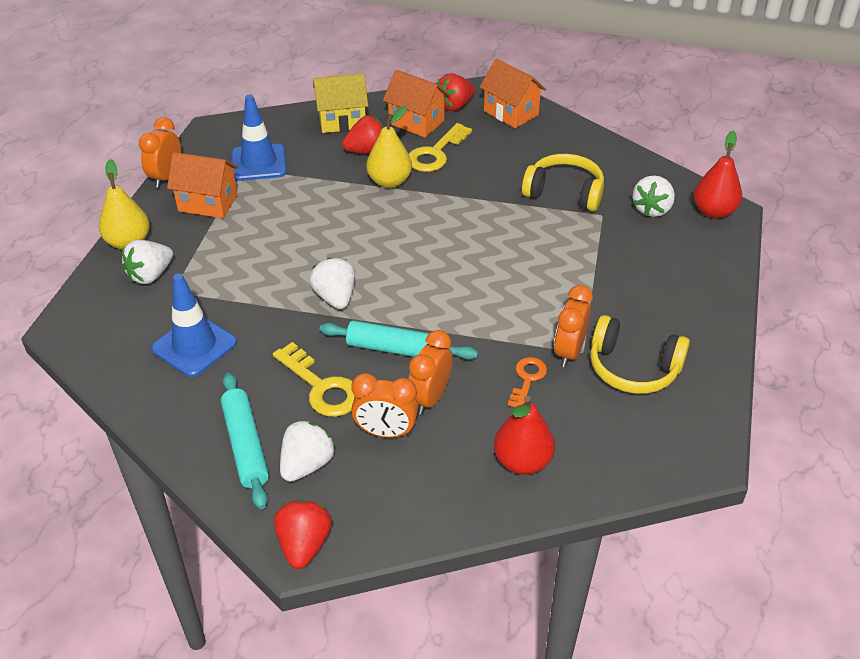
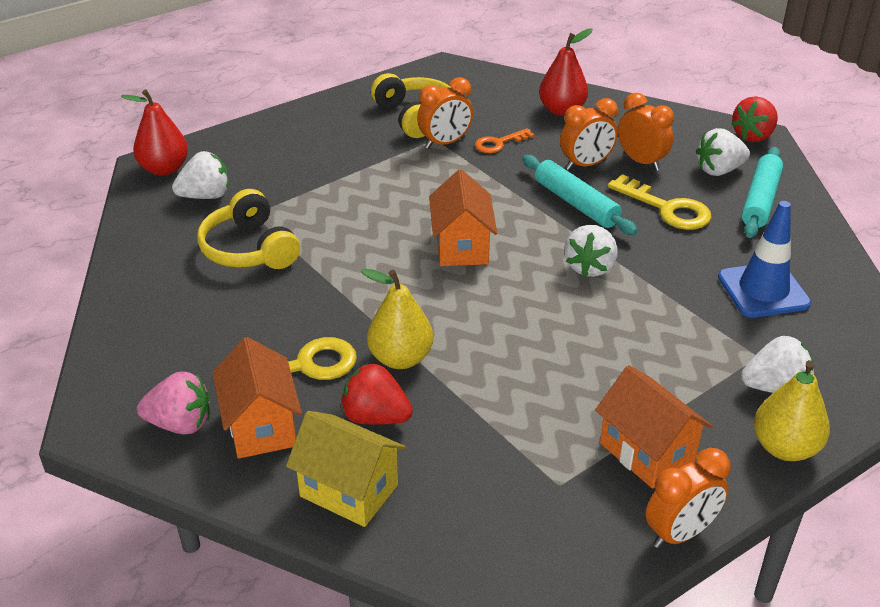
camera: 140 degrees left, 5 degrees down
blue traffic cone [232,95,287,181] -> none
yellow key [273,342,355,417] -> yellow key turned 135 degrees clockwise [608,174,711,230]
red strawberry [437,73,475,111] -> pink strawberry [137,372,210,434]
orange house [480,59,546,128] -> orange house moved to [429,169,497,266]

